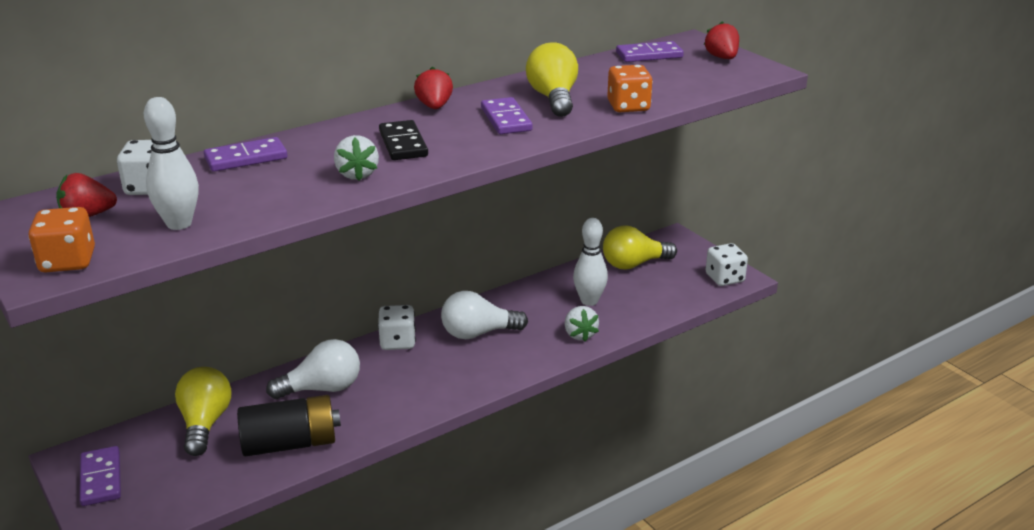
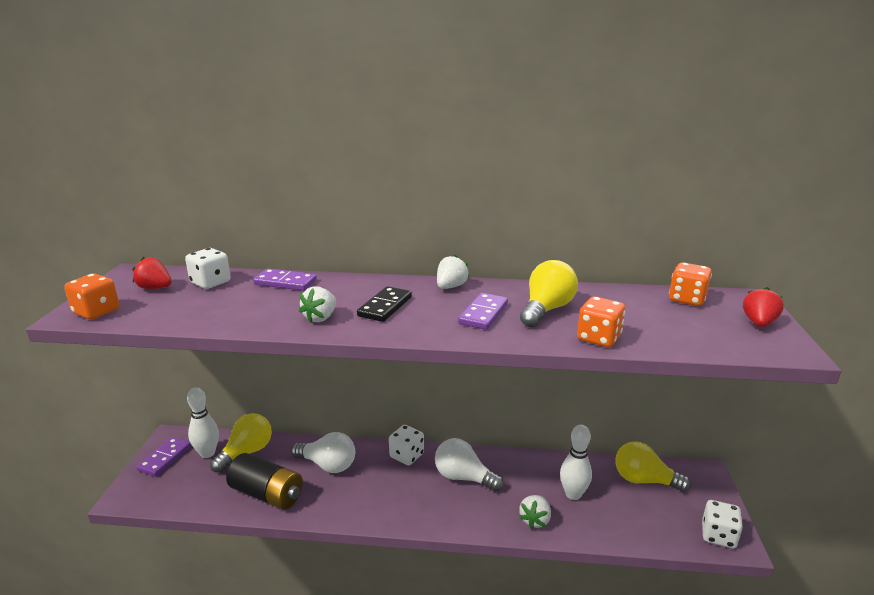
camera: 40 degrees right, 5 degrees down
white bowling pin [144,97,199,230] -> white bowling pin moved to [187,387,219,458]
red strawberry [414,67,453,109] -> white strawberry [437,255,469,289]
purple domino [616,41,684,62] -> orange dice [669,262,712,306]

